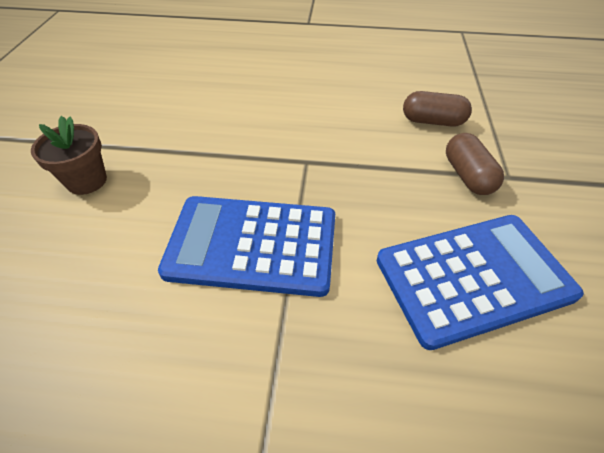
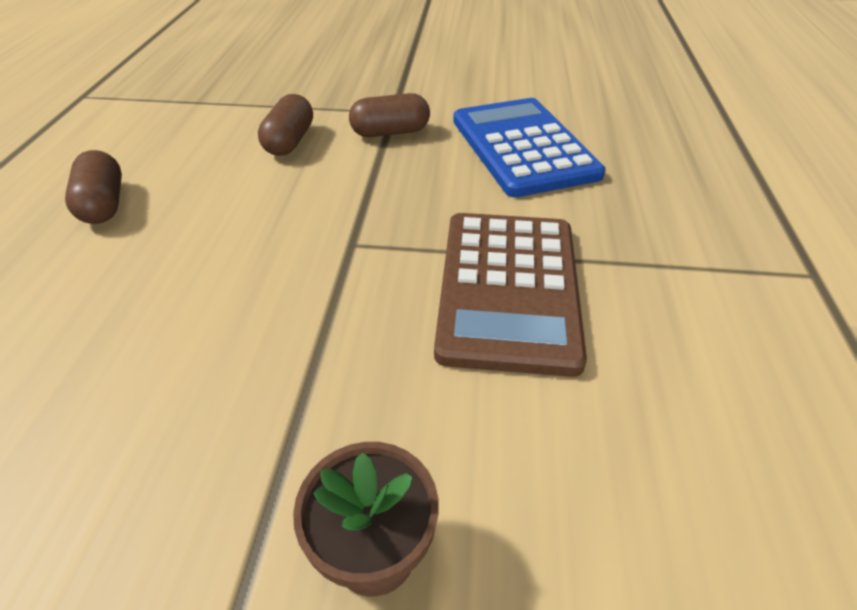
camera: 90 degrees left, 5 degrees down
blue calculator [158,196,335,297] -> brown calculator [434,213,587,377]
none -> brown capsule [65,150,122,224]

